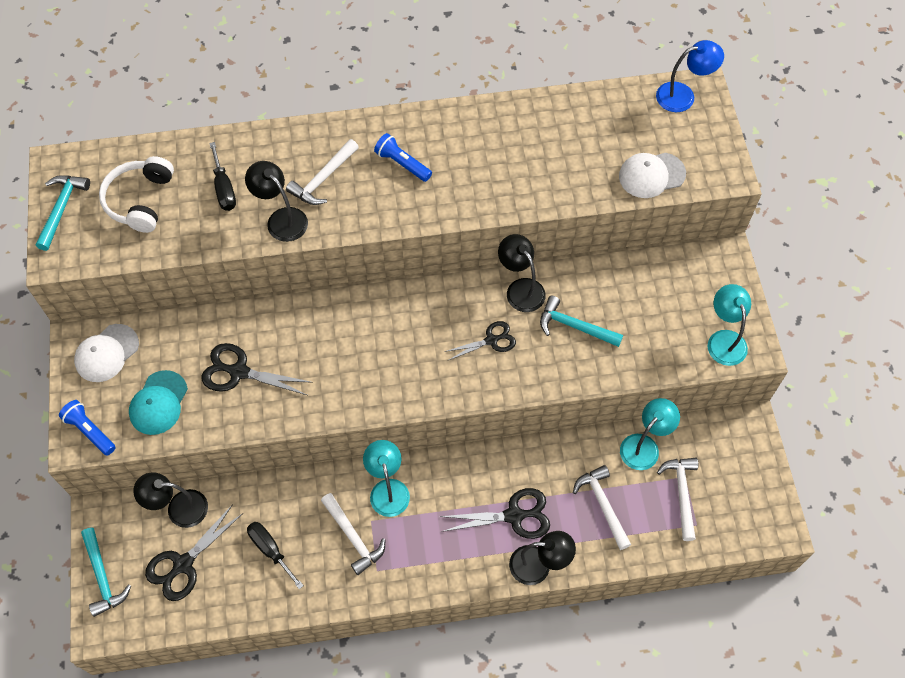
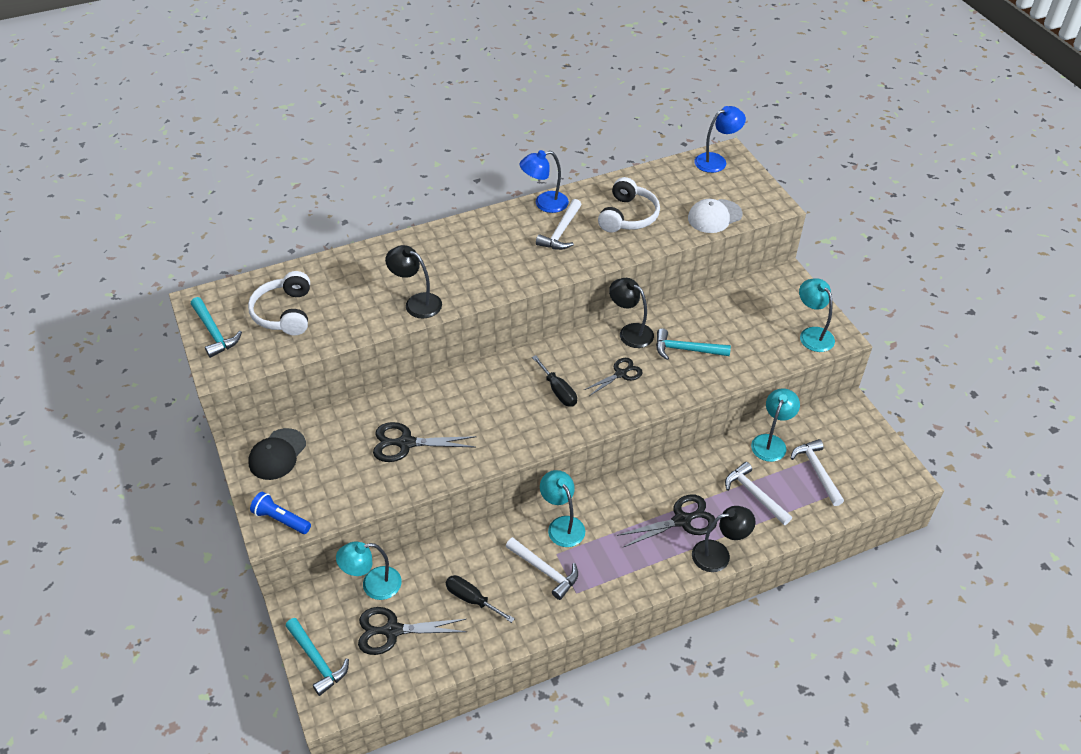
camera: 15 degrees left, 15 degrees down
turquoise hammer [36,175,90,251] -> turquoise hammer turned 150 degrees clockwise [191,297,242,358]
white cap [74,324,139,382] -> black cap [248,428,306,480]
turquoise cap [129,370,188,435] -> none
black lamp [133,472,208,528] -> turquoise lamp [336,541,402,600]
black scissors [145,504,243,601] -> black scissors turned 60 degrees clockwise [358,607,467,655]
black screwdriver [209,142,236,211] -> black screwdriver moved to [532,355,577,407]
white hammer [286,139,359,205] -> white hammer moved to [536,199,581,250]
blue flashlight [374,133,432,182] -> none
none -> blue lamp [520,150,569,213]
none -> white headphones [598,177,660,233]

